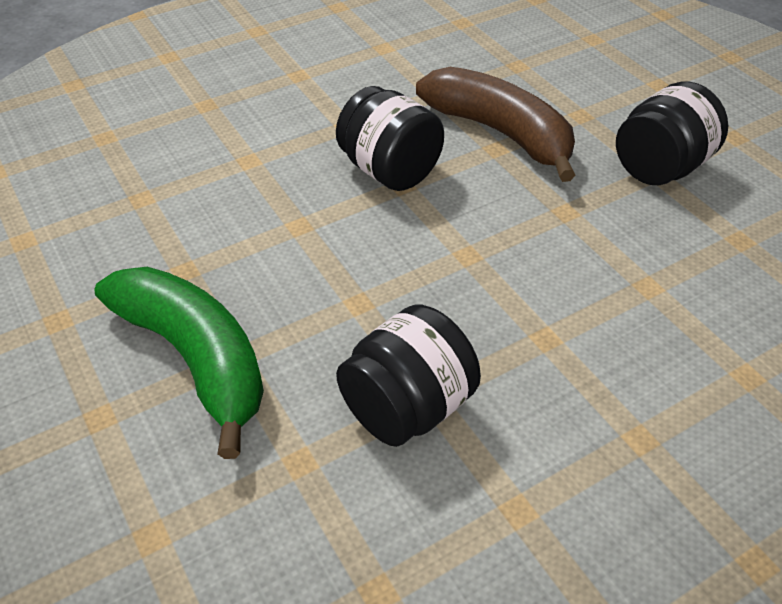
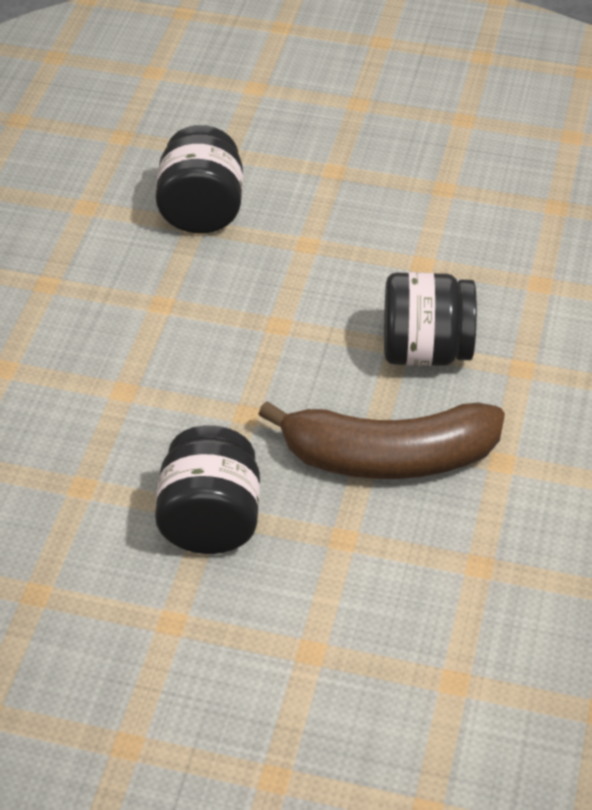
camera: 135 degrees right, 0 degrees up
green banana [94,267,264,459] -> none

